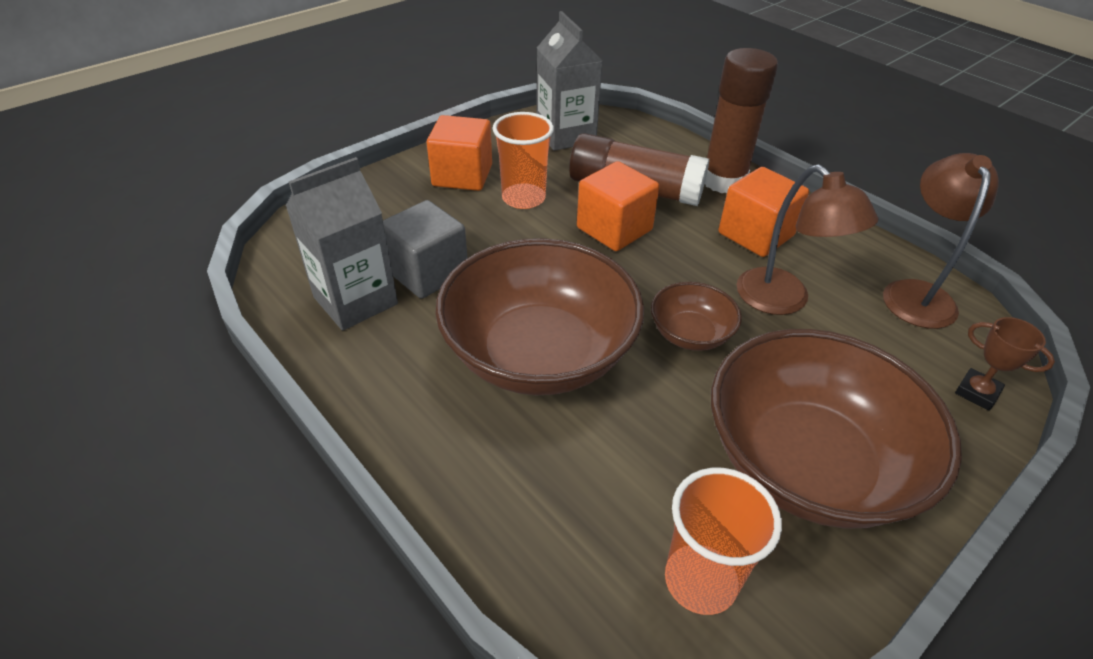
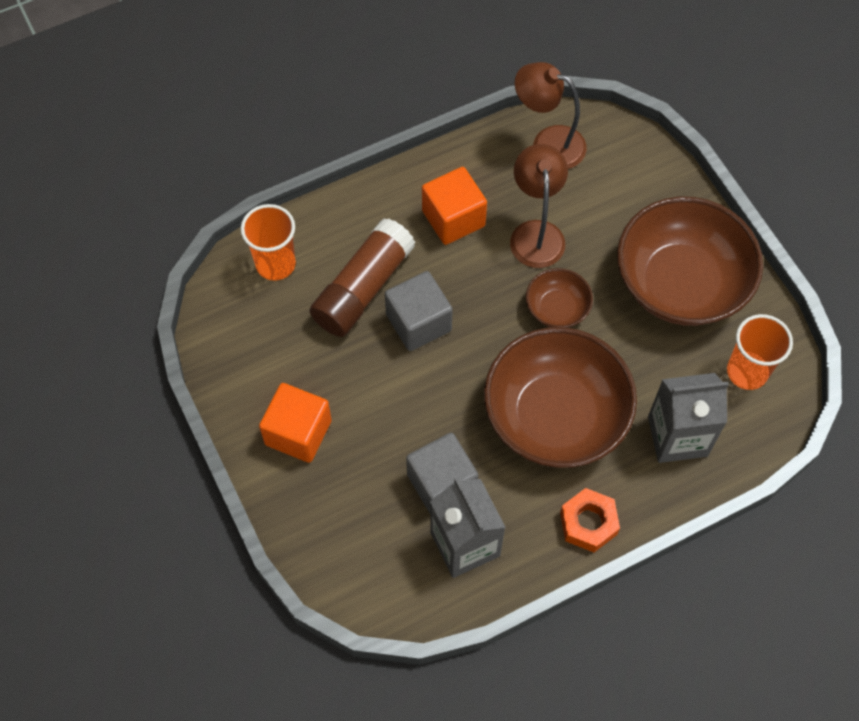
camera: 75 degrees left, 20 degrees up
orange cup [493,112,554,209] -> orange cup moved to [241,204,296,281]
grey carton [537,11,602,151] -> grey carton moved to [648,373,729,463]
orange cube [577,161,659,251] -> grey cube [385,271,453,351]
brown glue stick [705,48,778,193] -> none
brown lamp [737,164,878,315] -> brown lamp turned 75 degrees counterclockwise [510,144,568,268]
brown trophy [955,317,1055,411] -> none
none -> orange nut [560,488,620,552]

